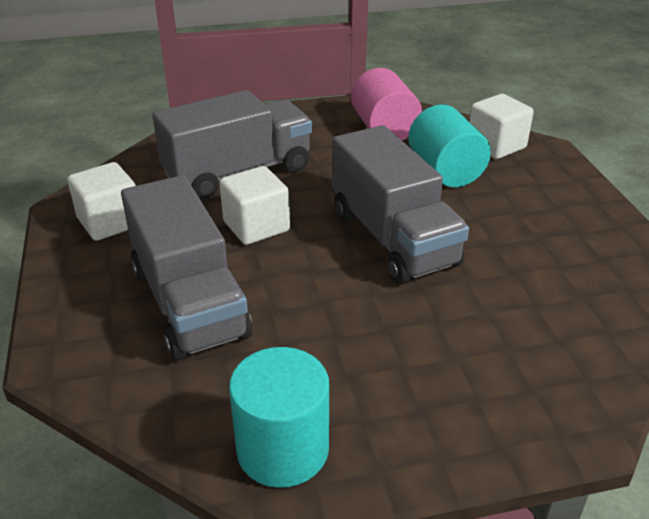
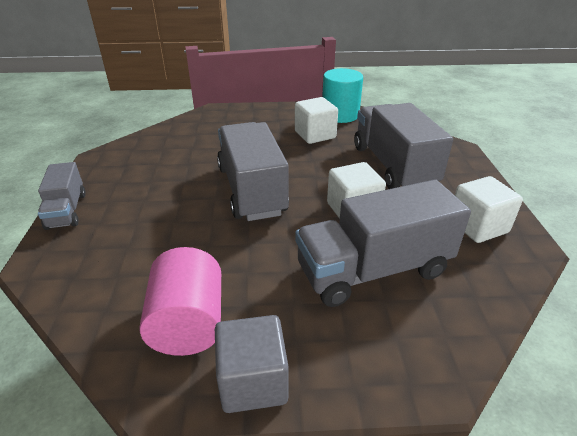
camera: 170 degrees left, 0 degrees up
turquoise cylinder [408,105,491,187] -> none
white cube [469,94,534,159] -> white cube moved to [295,97,338,144]
none -> grey truck [38,162,86,230]
none -> grey cube [215,315,289,413]

